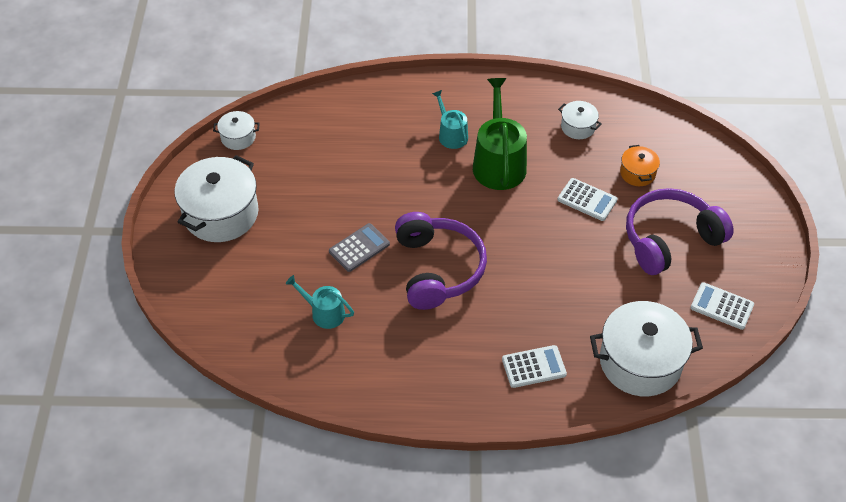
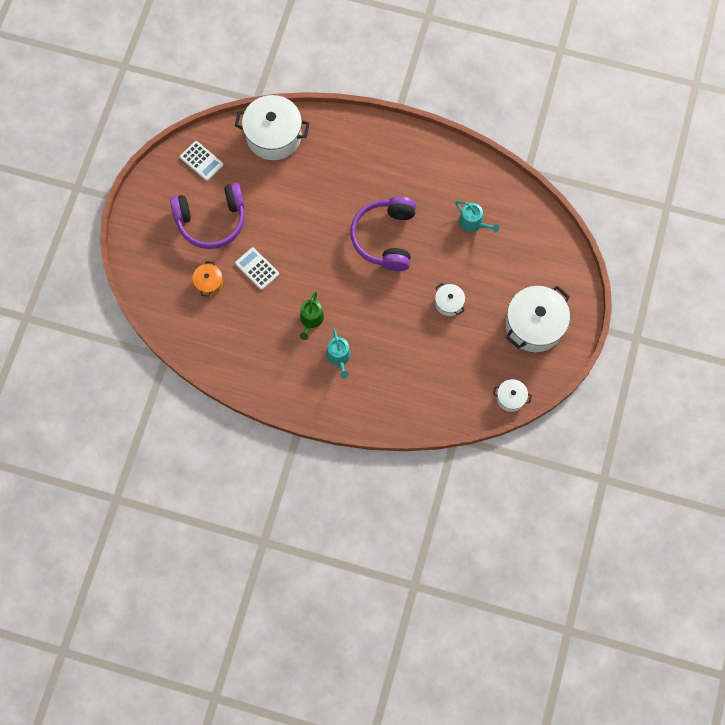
camera: 165 degrees left, 20 degrees up
grey calculator [329,223,390,272] -> none
green watering can [473,78,527,190] -> green watering can [300,291,324,340], size x0.55
white calculator [502,345,567,388] -> none
white pot [558,101,602,139] -> white pot moved to [435,283,465,316]

